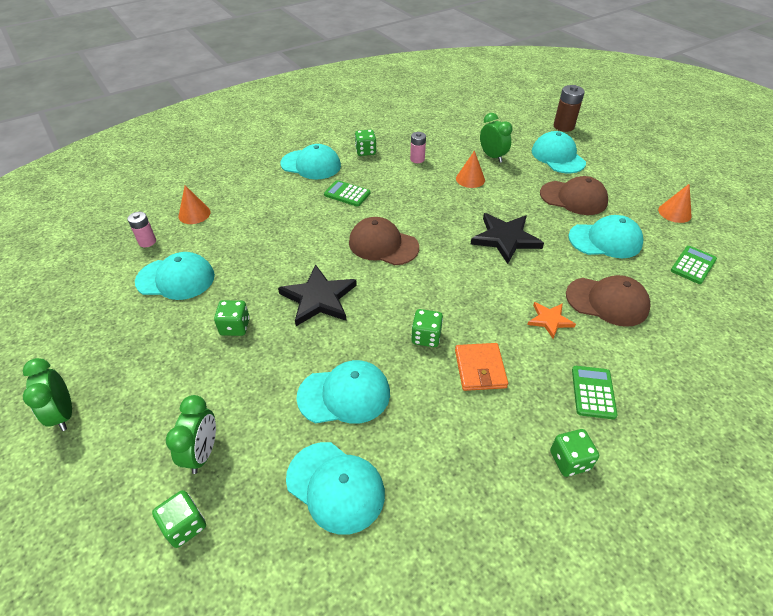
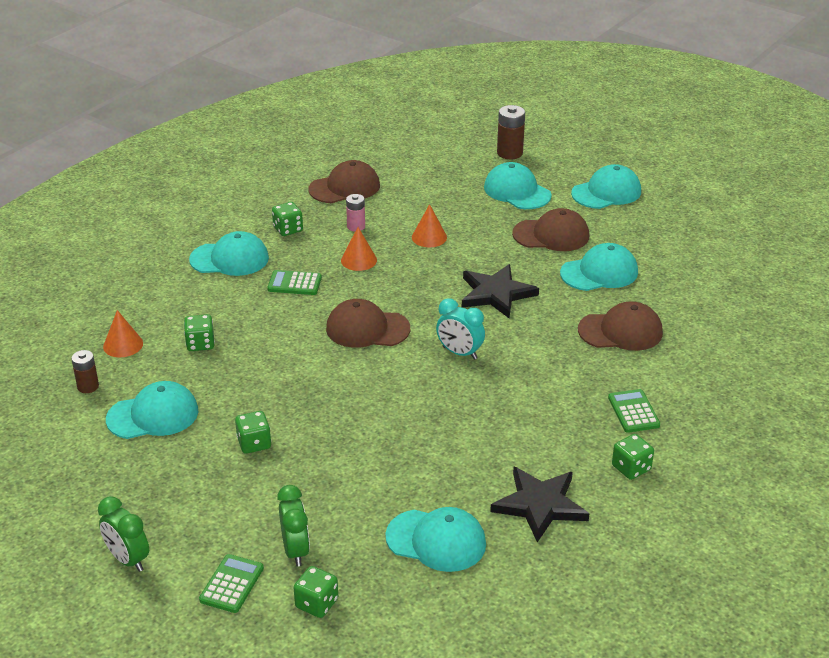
camera: 20 degrees left, 10 degrees down
pink battery [128,212,156,247] -> brown battery [71,350,99,393]
black star [278,265,357,326] -> black star moved to [490,467,589,542]
turquoise cap [296,360,390,424] -> turquoise cap moved to [571,164,641,209]
green dice [411,309,443,347] -> green dice moved to [184,314,215,351]
orange wallet [455,343,508,391] -> none
green clock [480,113,512,163] -> none
orange star [527,302,576,339] -> none
orange cone [658,184,692,223] -> orange cone moved to [341,227,377,271]
green calculator [671,246,717,284] -> green calculator moved to [199,554,264,613]
none -> brown cap [308,160,380,203]
none -> turquoise clock [436,298,485,360]

